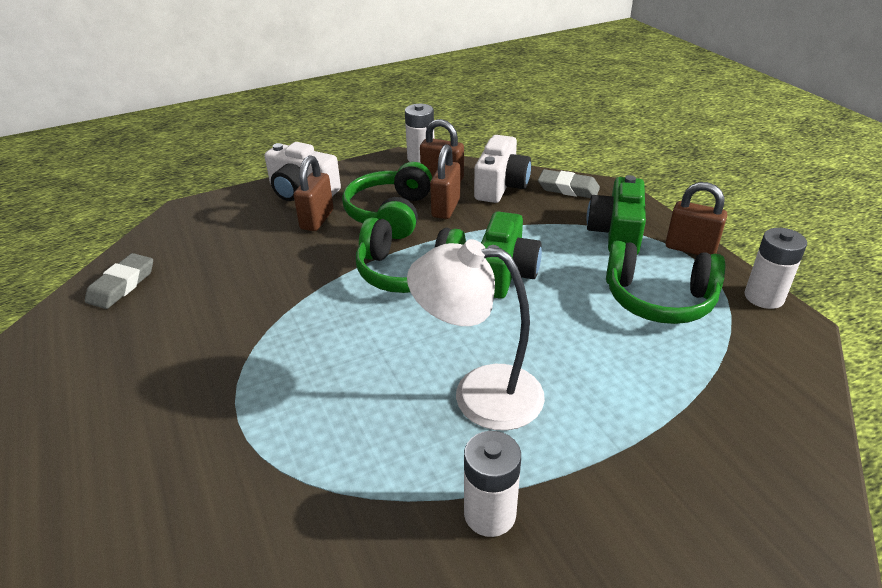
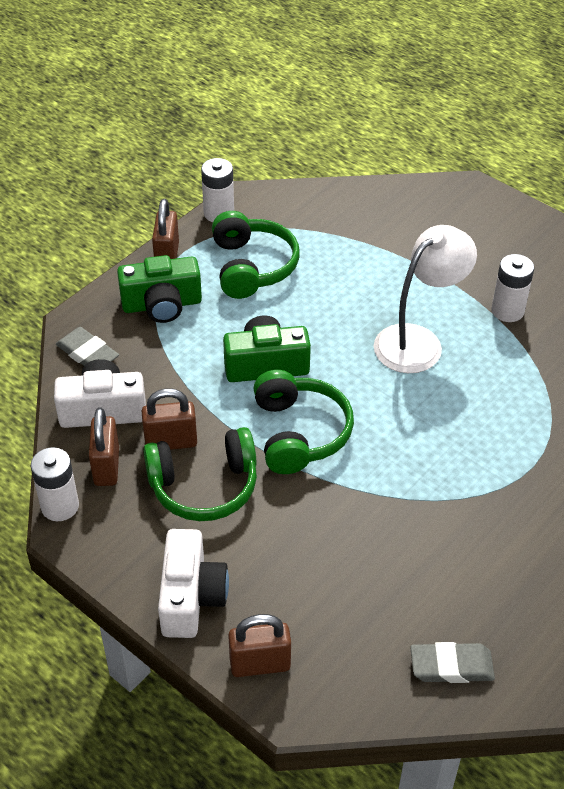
camera: 115 degrees left, 10 degrees up
brown padlock [294,155,333,231] -> brown padlock moved to [228,614,291,677]
white lamp [407,239,545,431] -> white lamp turned 120 degrees counterclockwise [374,225,477,373]
grey eraser [538,169,600,198] -> grey eraser turned 45 degrees counterclockwise [56,327,119,366]

